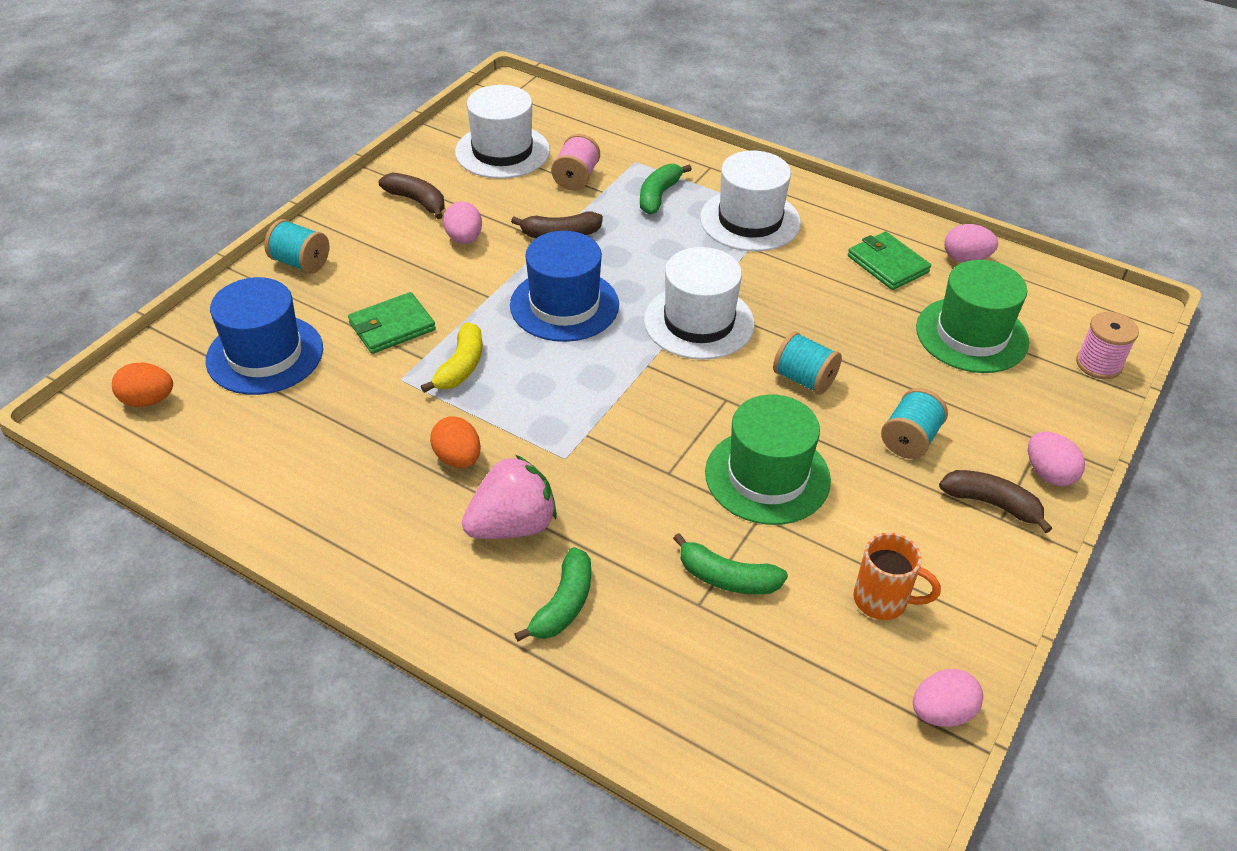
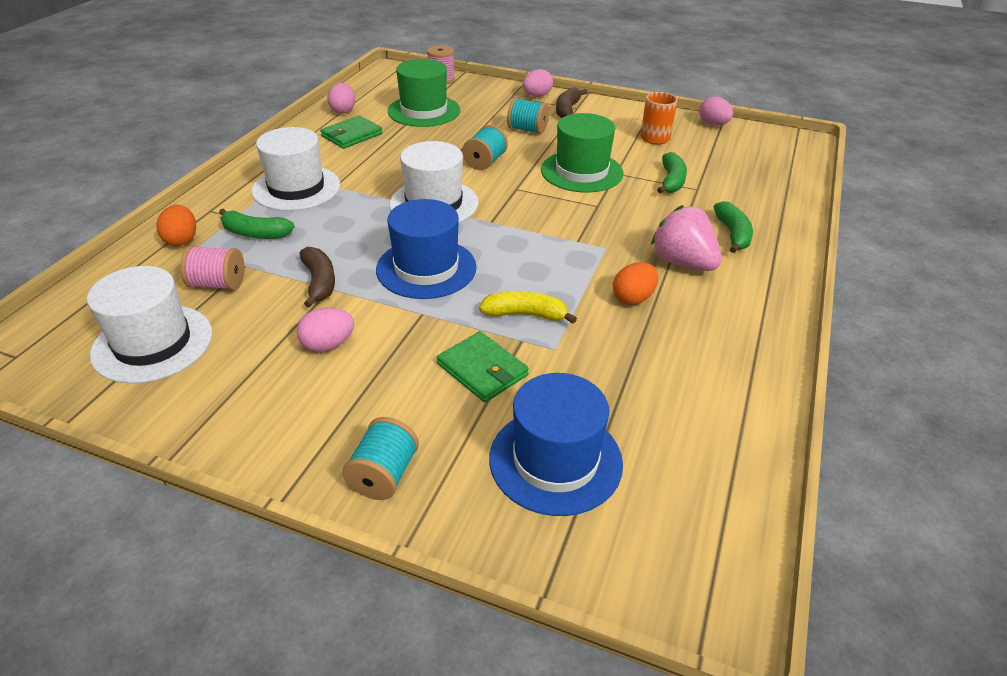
camera: 100 degrees left, 5 degrees down
orange egg [112,363,173,407] -> orange egg moved to [157,205,196,246]
brown banana [379,172,444,219] -> none
green banana [514,547,591,641] -> green banana turned 75 degrees clockwise [714,201,753,253]

